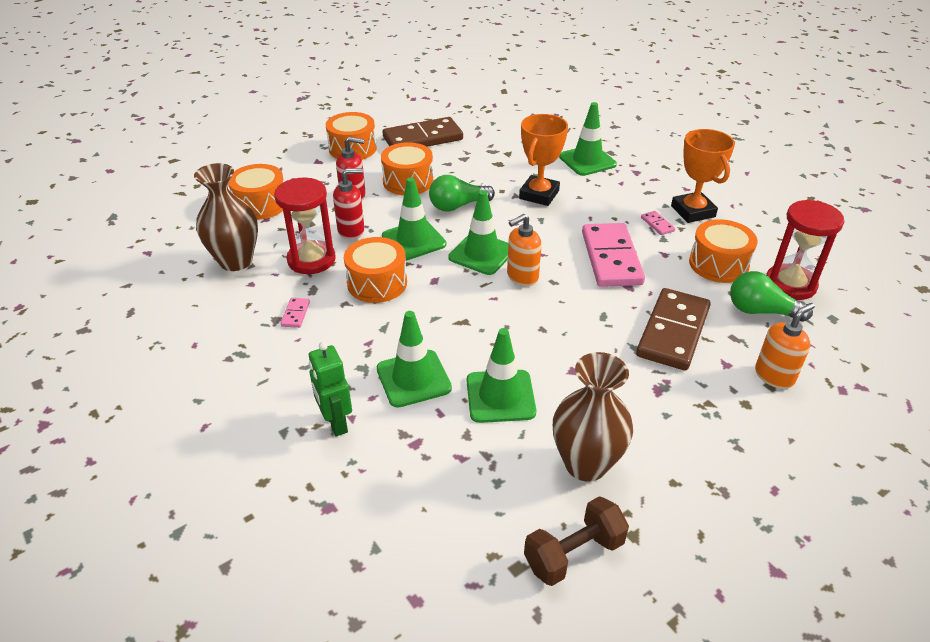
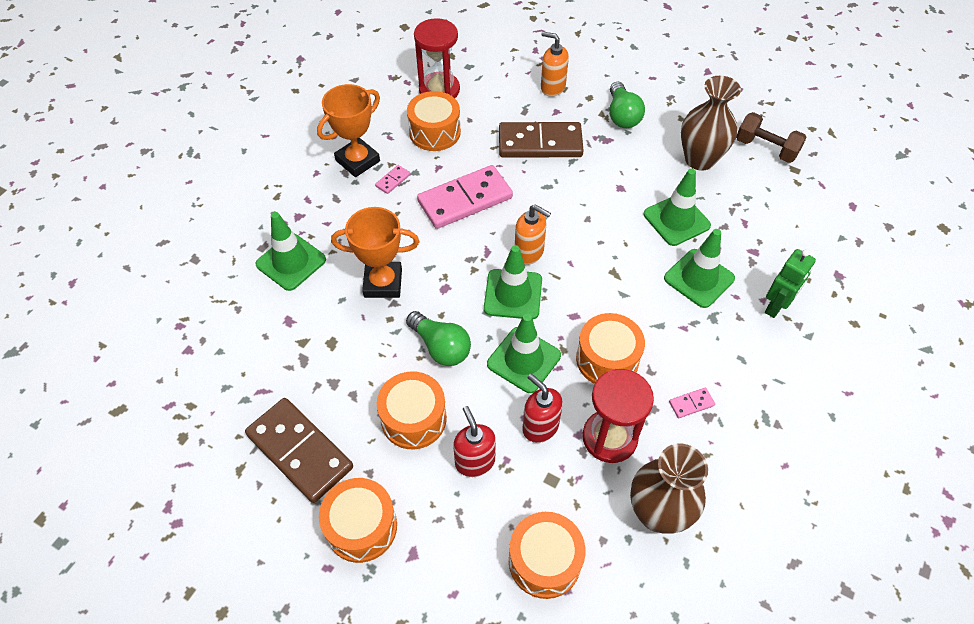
camera: 115 degrees left, 15 degrees up
green light bulb [730,271,813,322] -> green light bulb moved to [609,82,645,128]

